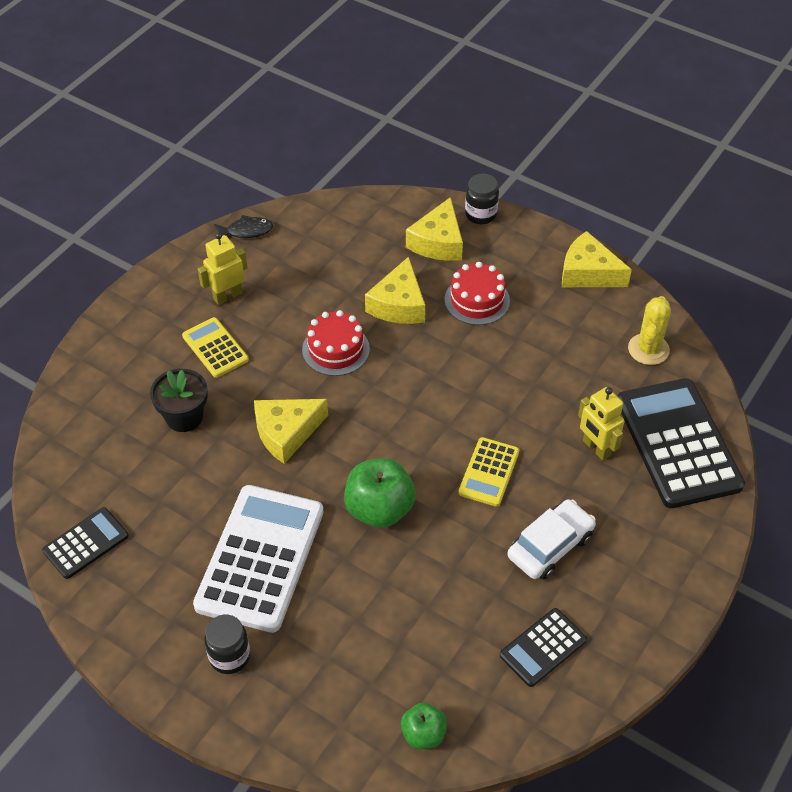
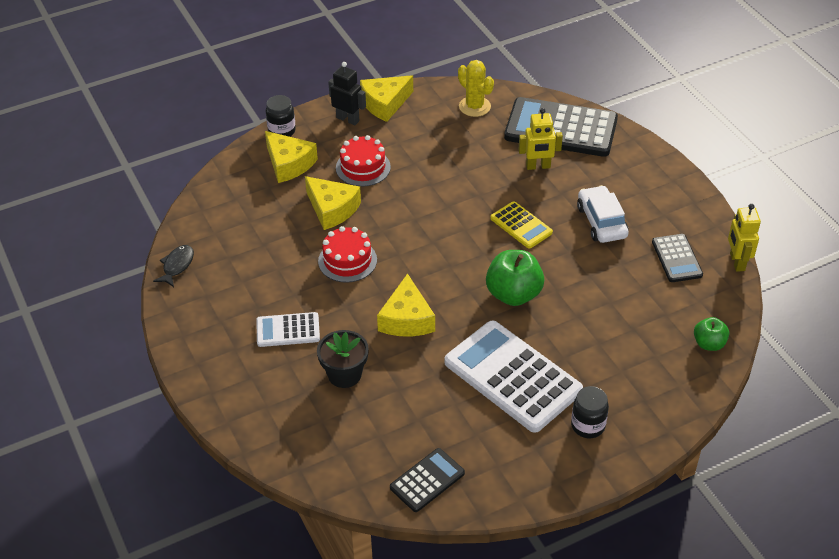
camera: 60 degrees left, 5 degrees down
black calculator [42,507,129,579] -> black calculator turned 60 degrees clockwise [390,448,465,512]
yellow calculator [182,317,249,378] -> white calculator [256,312,320,347]
yellow robot [198,233,247,305] -> yellow robot moved to [728,204,761,272]
none -> black robot [328,62,366,125]

